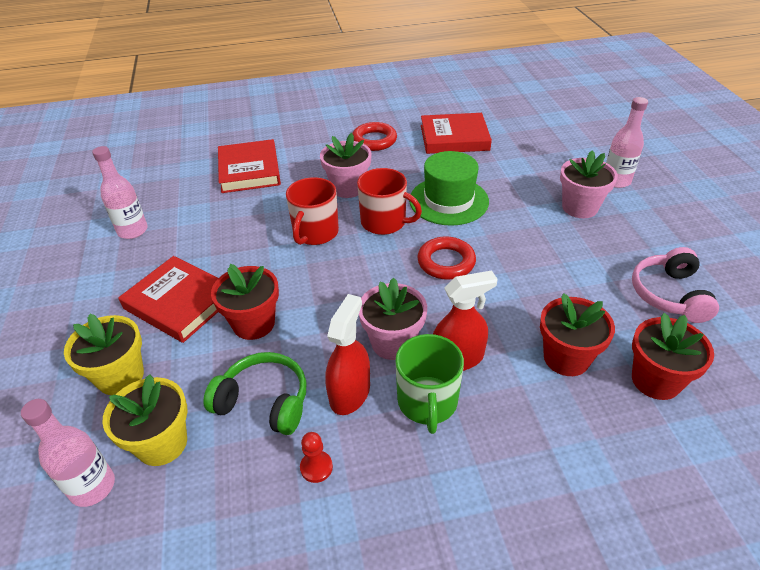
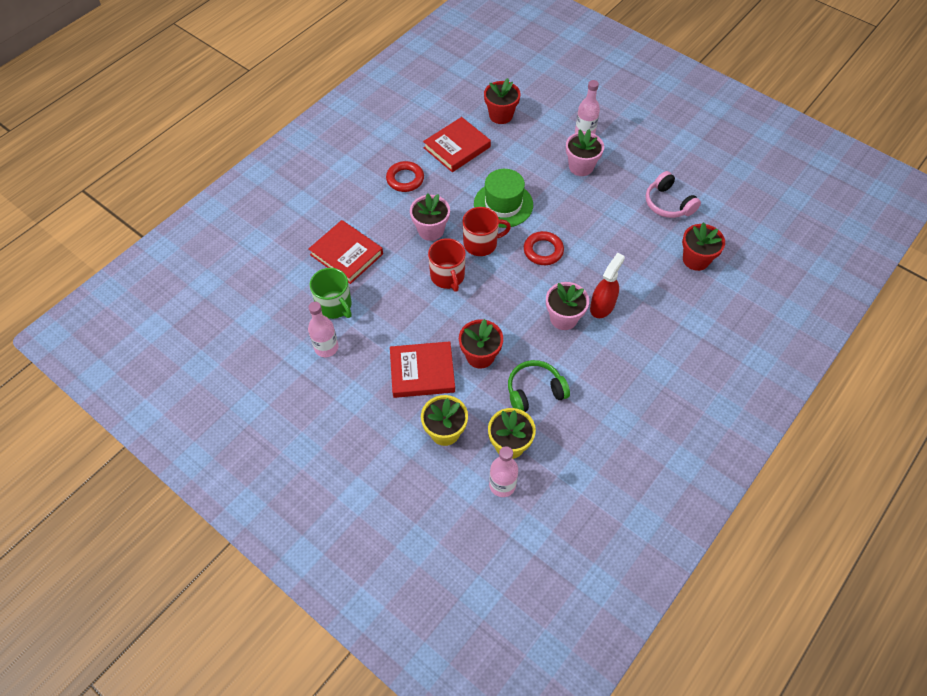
camera: 40 degrees left, 15 degrees up
red pawn [300,432,333,483] -> none
red spray bottle [325,294,370,415] -> none
green mug [395,334,464,434] -> green mug moved to [310,268,352,319]
red flower pot [540,293,615,376] -> red flower pot moved to [484,78,520,124]

